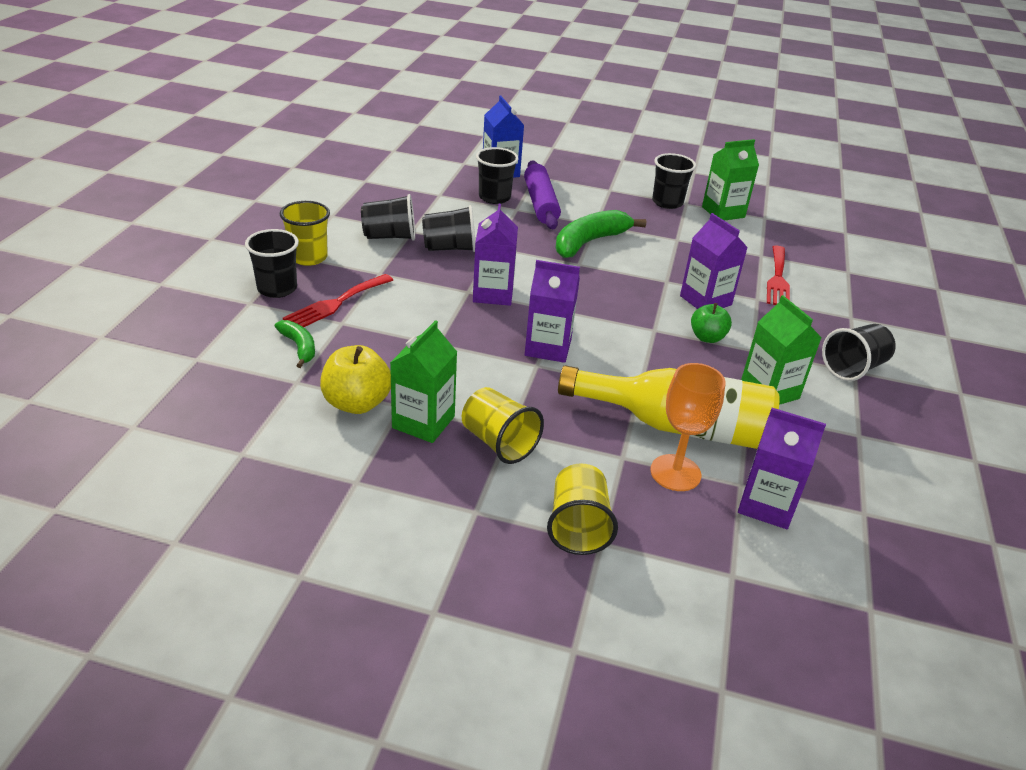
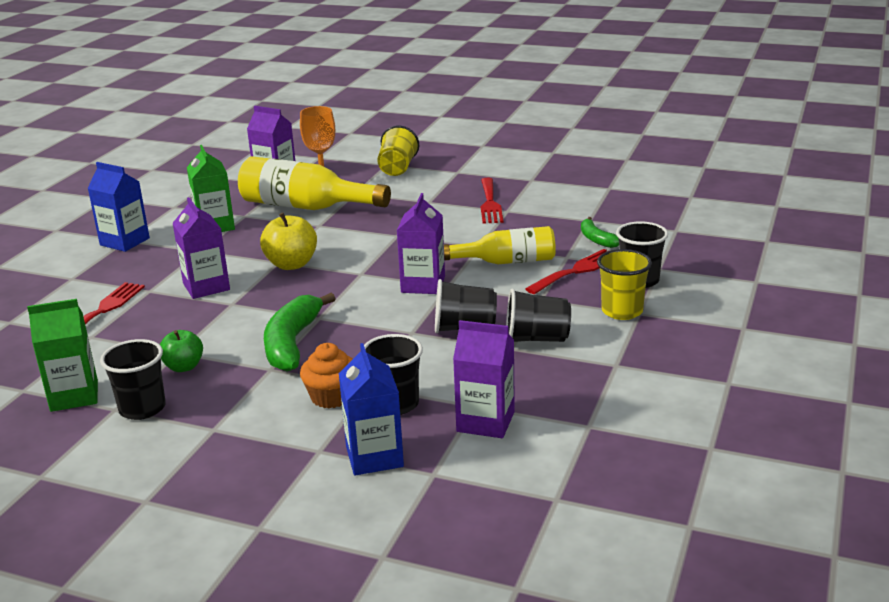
camera: 170 degrees left, 10 degrees down
yellow apple [320,345,391,414] -> yellow apple moved to [260,212,317,270]
green carton [390,320,457,443] -> red fork [481,178,504,224]
yellow cup [462,387,544,464] -> none
purple rolling pin [524,160,561,229] -> orange cupcake [300,343,353,408]
purple carton [525,260,580,363] -> purple carton moved to [453,320,515,438]
green banana [556,210,646,258] -> green banana turned 135 degrees clockwise [264,293,336,372]
green apple [691,303,732,343] -> green apple moved to [160,330,203,372]
black cup [822,324,896,381] -> blue carton [87,162,150,252]
none -> yellow bottle [444,226,556,264]

